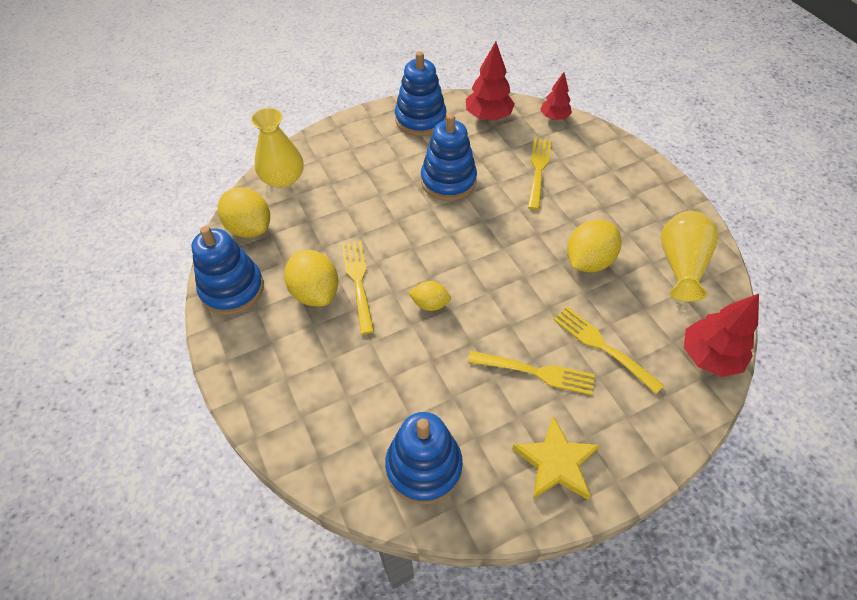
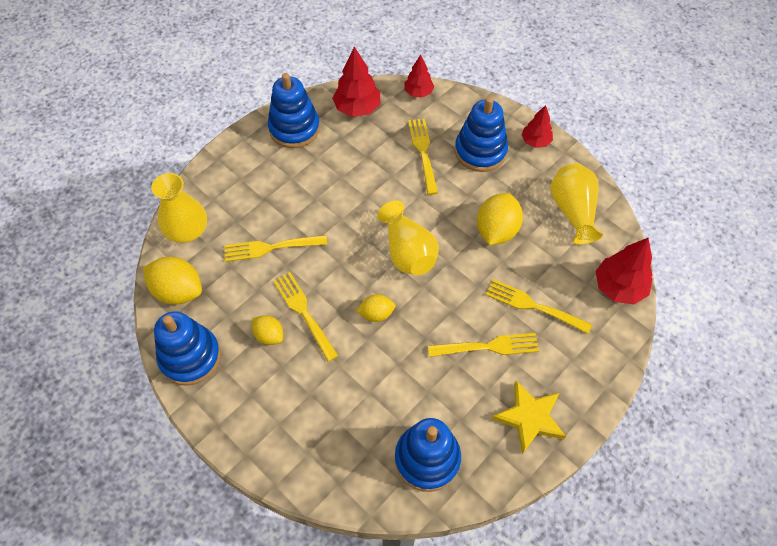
camera: 20 degrees left, 5 degrees up
yellow lemon [284,250,338,306] -> yellow lemon [252,315,283,345], size x0.58
blue stacking toy [421,114,477,201] -> blue stacking toy moved to [455,97,508,172]
none -> yellow fork [224,235,327,262]
none -> yellow vase [377,201,439,275]
none -> red tree [521,105,553,148]

